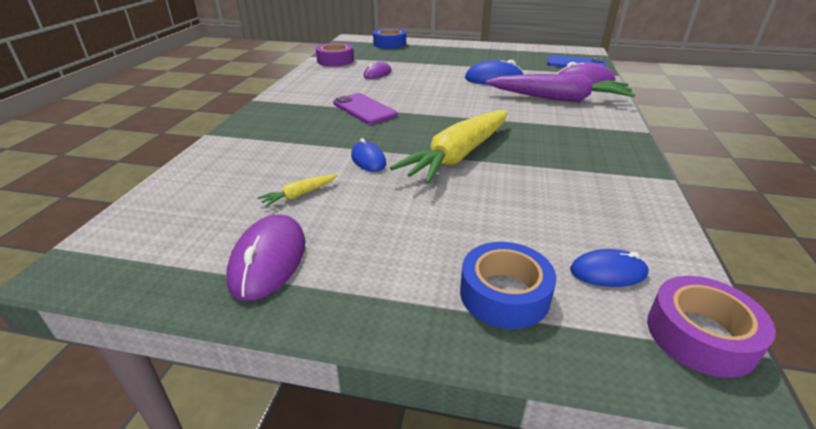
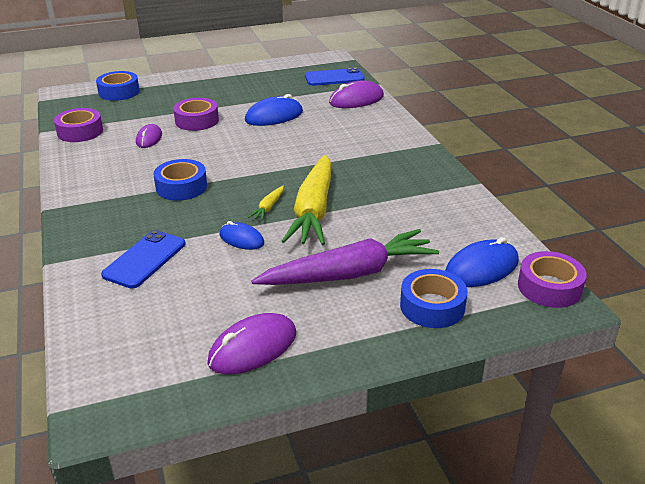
camera: 30 degrees left, 0 degrees up
purple mouse [226,215,305,301] -> purple mouse turned 75 degrees clockwise [207,313,296,375]
yellow carrot [257,174,338,207] -> yellow carrot moved to [248,186,284,221]
purple phone [333,93,397,124] -> blue tape [154,159,207,201]
purple carrot [486,74,636,102] -> purple carrot moved to [251,229,439,285]
blue mouse [570,249,649,287] -> blue mouse [445,237,519,287], size x1.58
none -> blue phone [101,230,185,289]
none -> purple tape [173,98,219,131]

